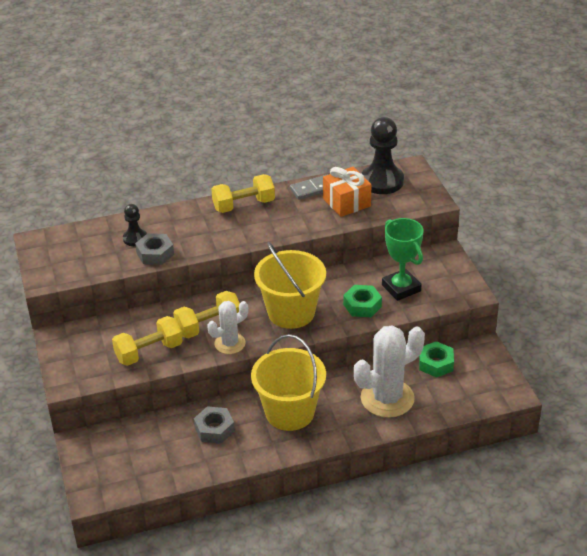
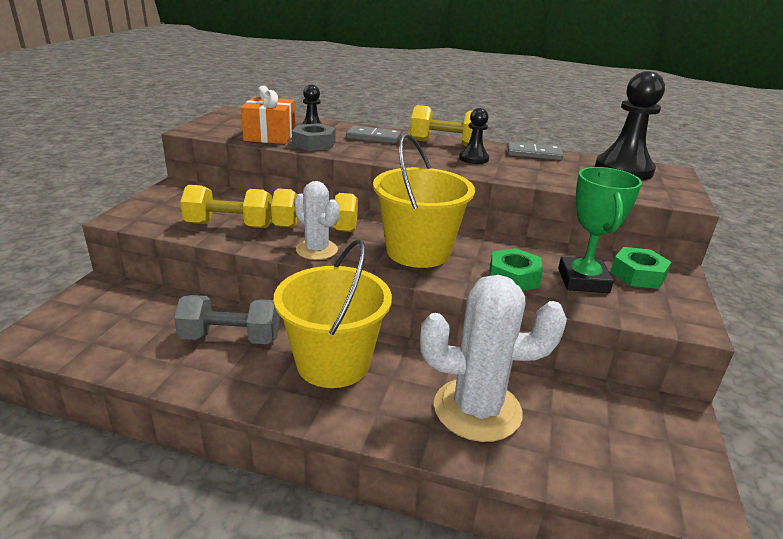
camera: 30 degrees right, 10 degrees down
grey nut [194,406,235,444] -> grey dumbbell [174,295,280,344]
white cactus [207,301,248,354] -> white cactus turned 45 degrees clockwise [294,181,339,260]
orange gift [323,167,371,217] -> orange gift moved to [241,85,295,144]
green nut [419,341,454,378] -> green nut moved to [611,247,671,289]
none -> grey domino [346,126,401,144]
none -> black pawn [459,108,489,164]

